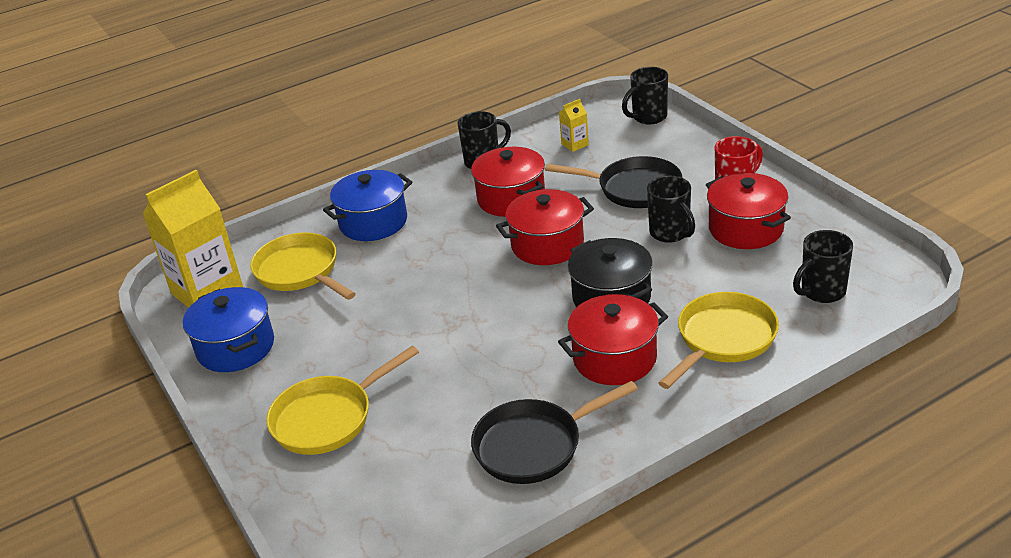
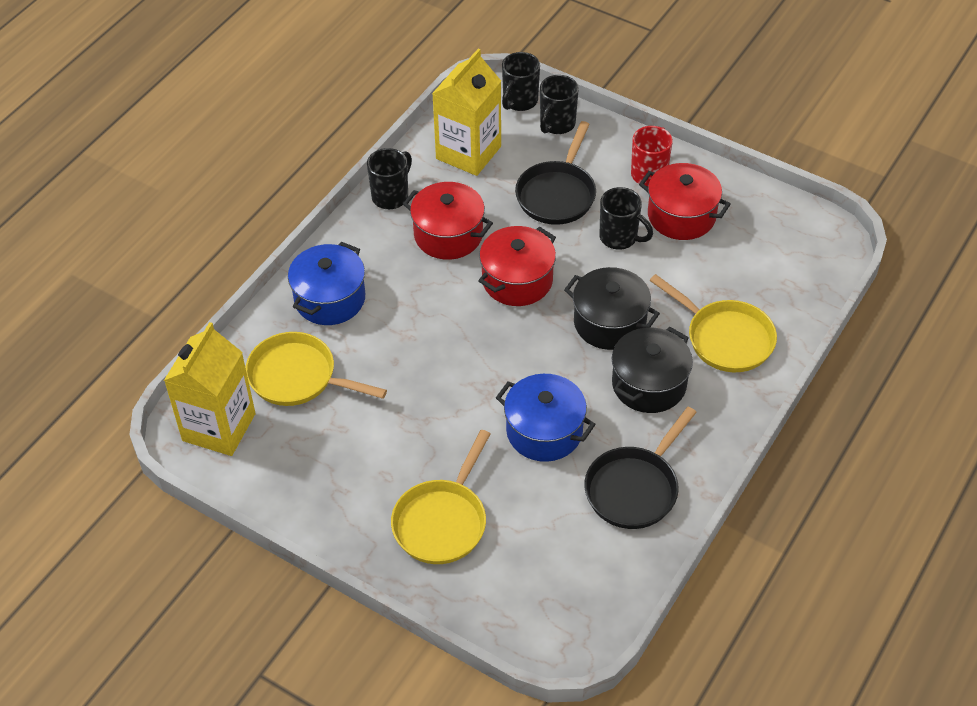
camera: 30 degrees left, 15 degrees up
blue pot [183,287,274,372] -> blue pot moved to [496,374,596,462]
black pan [545,156,683,208] -> black pan turned 120 degrees clockwise [515,121,596,225]
red pot [558,294,668,385] -> black pot [612,327,693,413]
yellow carton [559,99,589,152] -> yellow carton [432,49,501,176], size x2.38
yellow pan [659,292,779,389] -> yellow pan turned 120 degrees clockwise [649,274,777,372]
black mug [793,230,853,303] -> black mug moved to [540,75,579,134]

